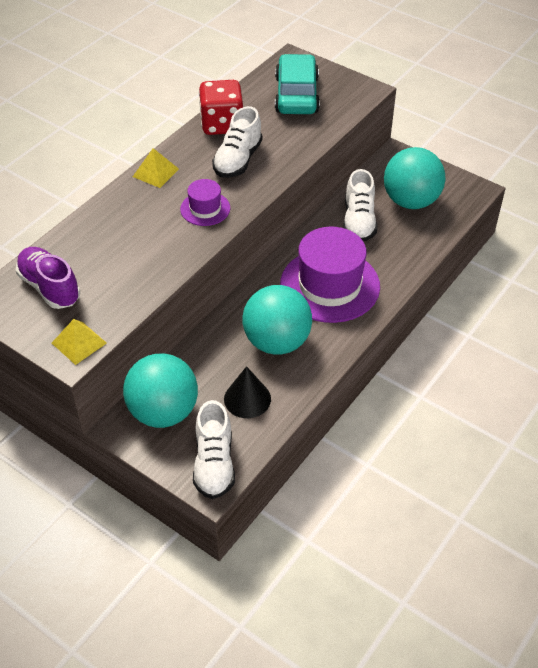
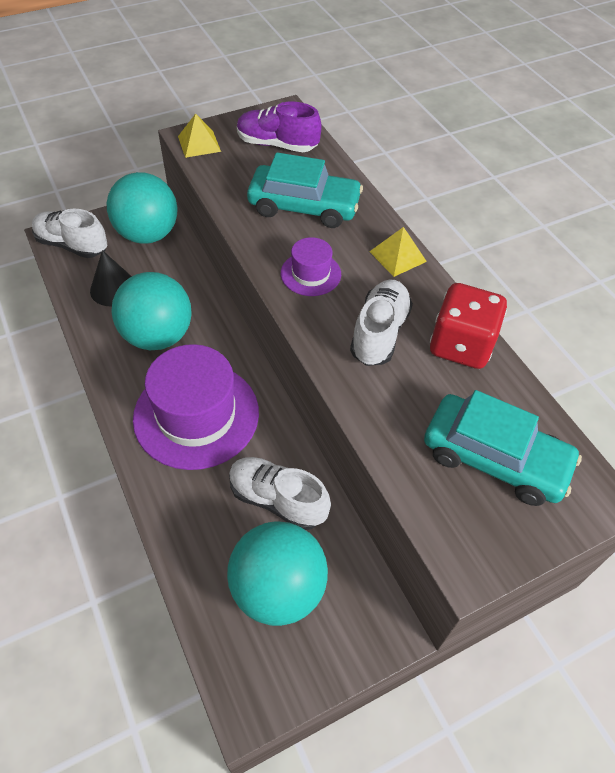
camera: 115 degrees right, 5 degrees up
purple shoe [16,247,80,309] -> purple shoe turned 150 degrees counterclockwise [237,102,321,152]
white shoe [212,106,263,178] -> white shoe turned 60 degrees clockwise [350,279,413,366]
none -> turquoise car [247,152,363,228]

